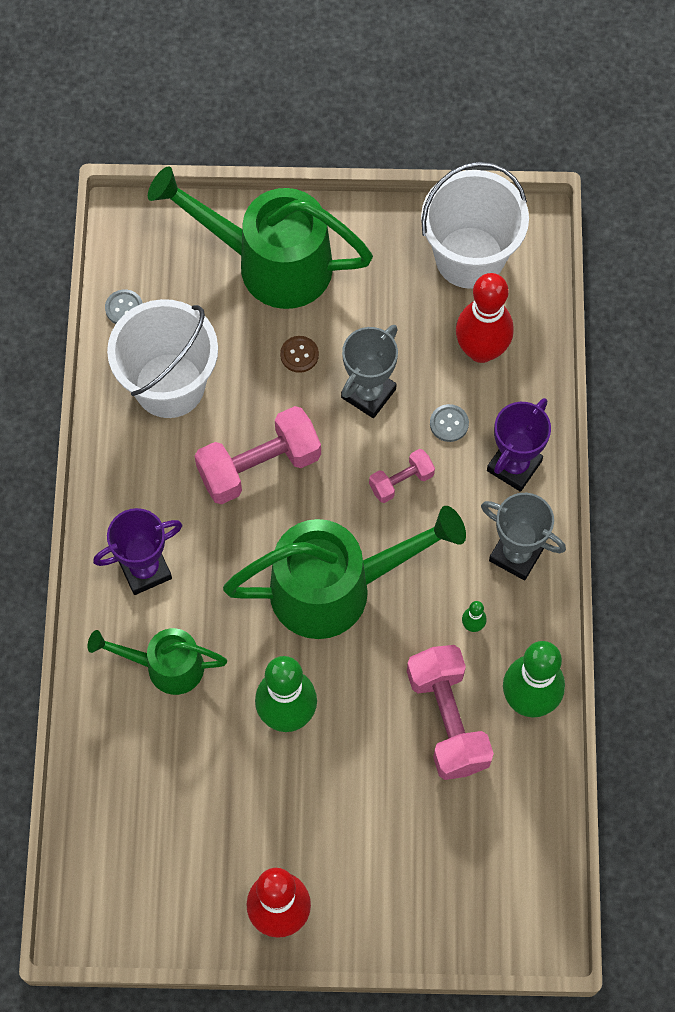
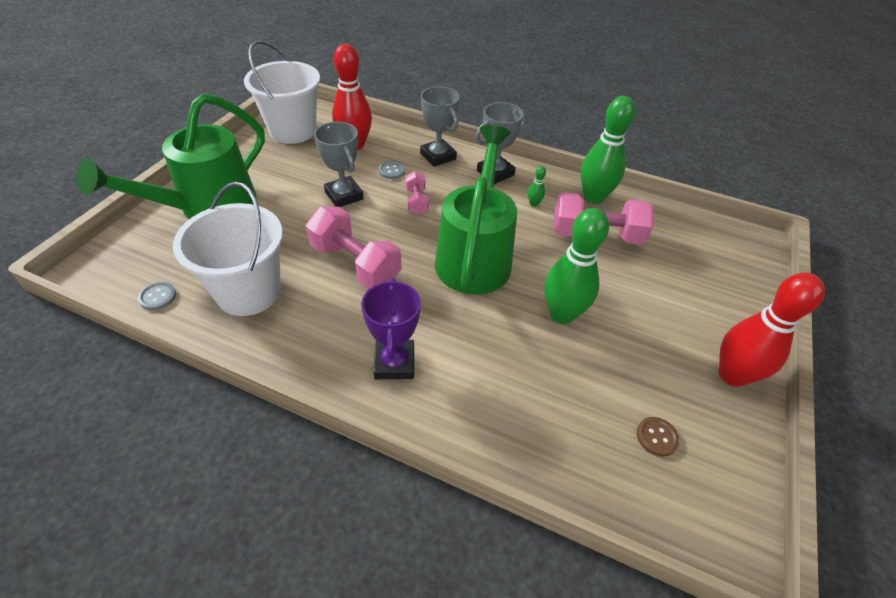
camera: 70 degrees left, 20 degrees down
green watering can [87,628,227,695] -> none
pink dumbbell [195,406,321,504] -> pink dumbbell turned 45 degrees counterclockwise [306,207,401,289]
brown button [280,336,319,373] -> brown button moved to [637,417,679,457]
purple trophy [487,398,551,492] -> grey trophy [420,86,460,167]

